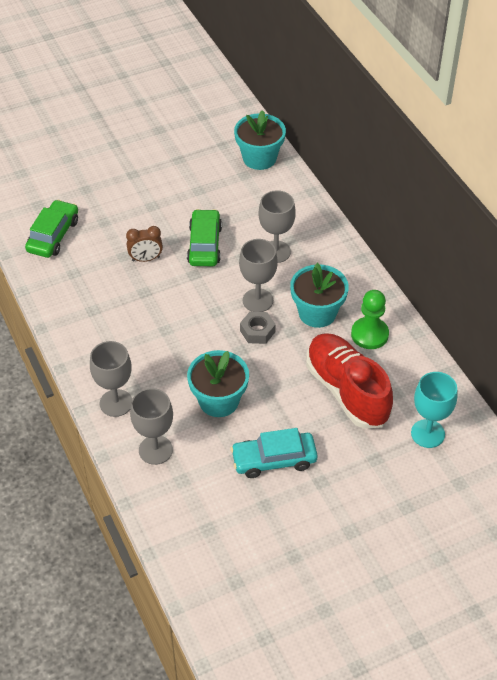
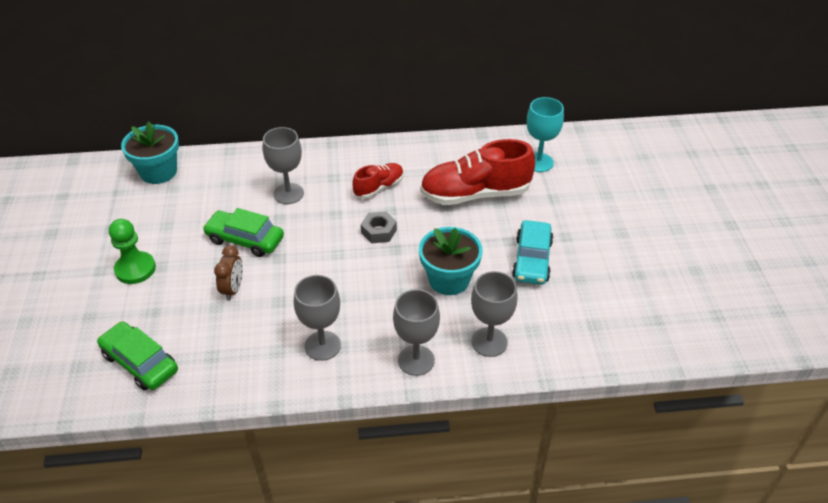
camera: 70 degrees left, 5 degrees down
grey goblet [239,239,278,312] -> grey goblet moved to [294,275,341,361]
turquoise flower pot [290,263,349,328] -> red shoe [352,163,404,199]
green pawn [351,290,389,349] -> green pawn moved to [109,219,156,284]

